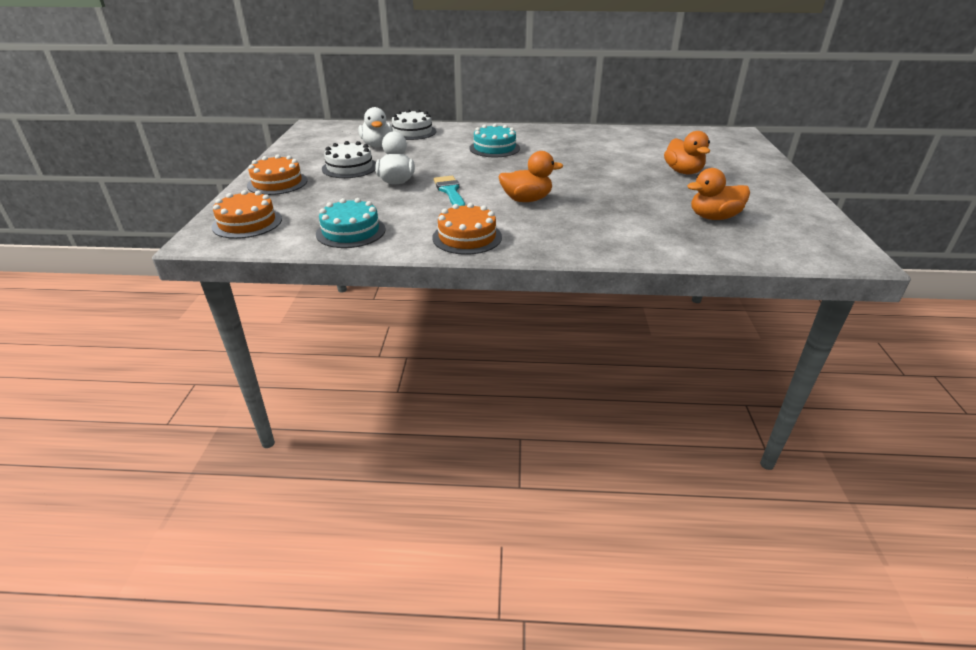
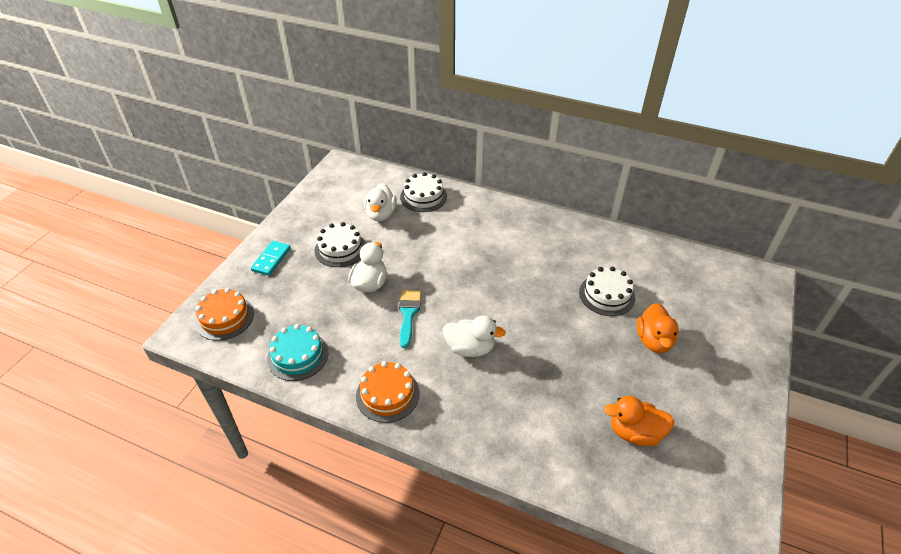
camera: 20 degrees right, 10 degrees up
orange cake [247,154,308,195] -> turquoise domino [251,241,291,276]
turquoise cake [469,124,520,157] -> none
orange duck [499,151,563,202] -> white duck [443,316,506,357]
none -> white cake [579,267,635,316]

